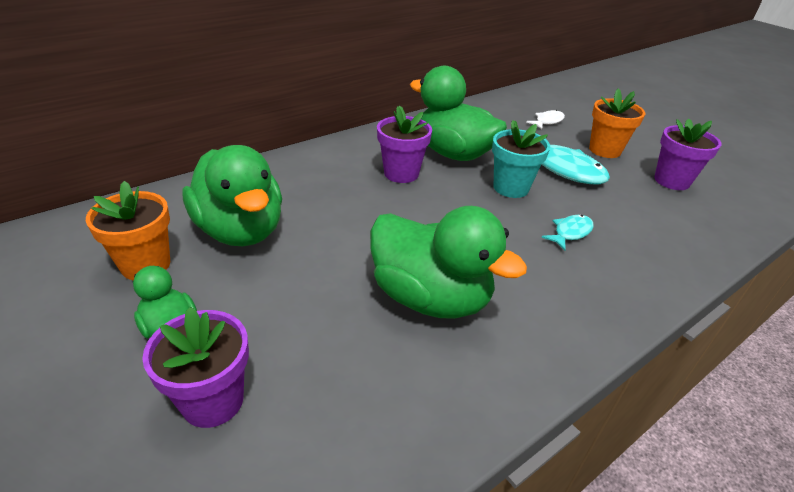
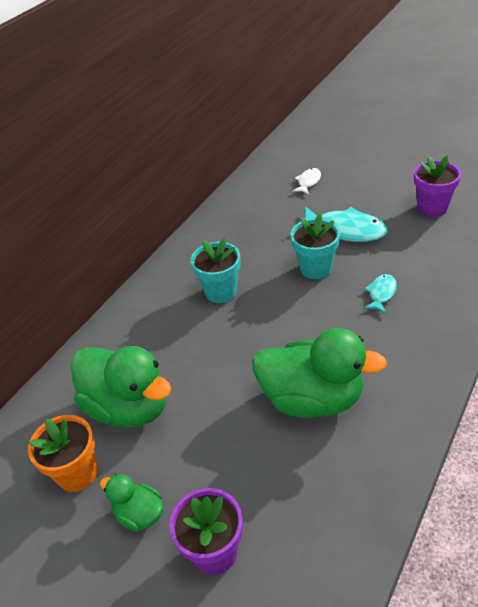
camera: 15 degrees left, 5 degrees up
purple flower pot [377,106,432,183] -> turquoise flower pot [191,238,241,303]
green duck [410,66,507,161] -> none
orange flower pot [589,88,645,158] -> none

